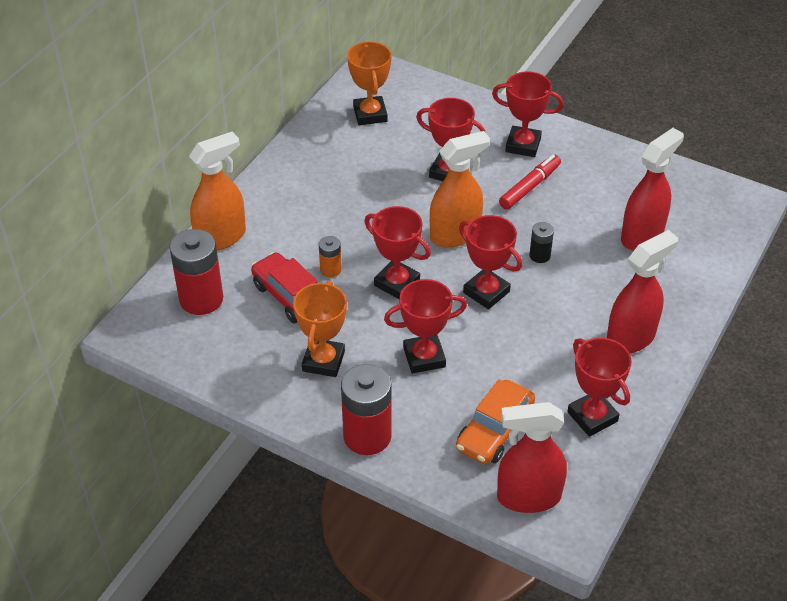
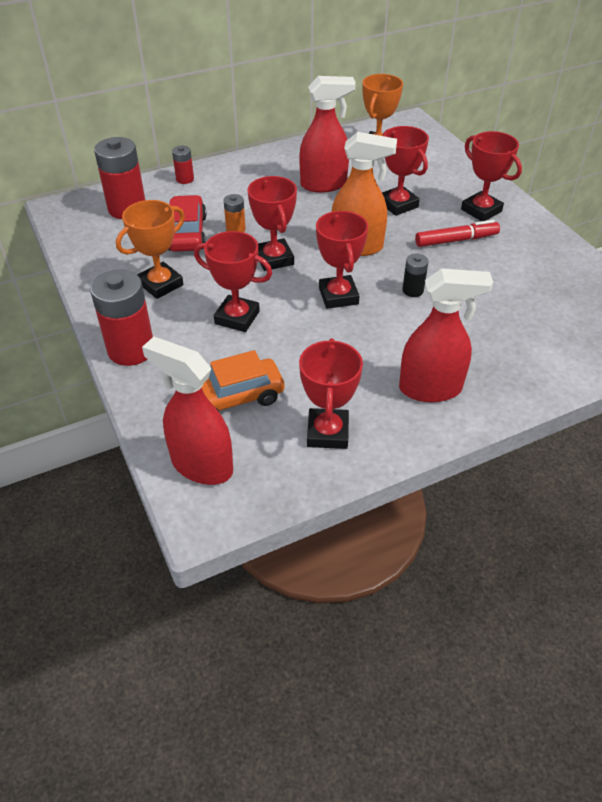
camera: 35 degrees right, 0 degrees up
orange spray bottle [189,132,246,251] -> red battery [172,146,194,184]
red spray bottle [621,128,684,250] -> red spray bottle moved to [299,76,356,193]

